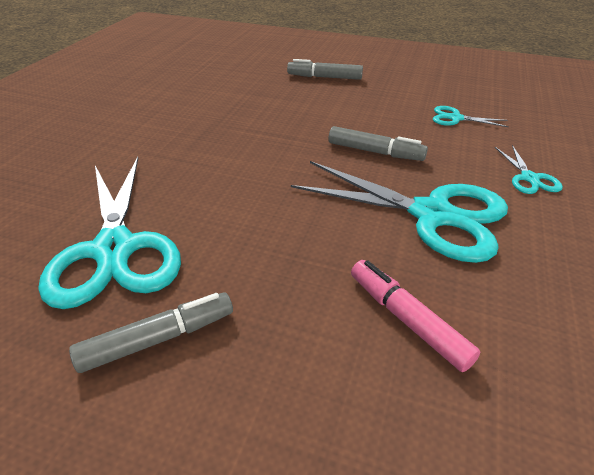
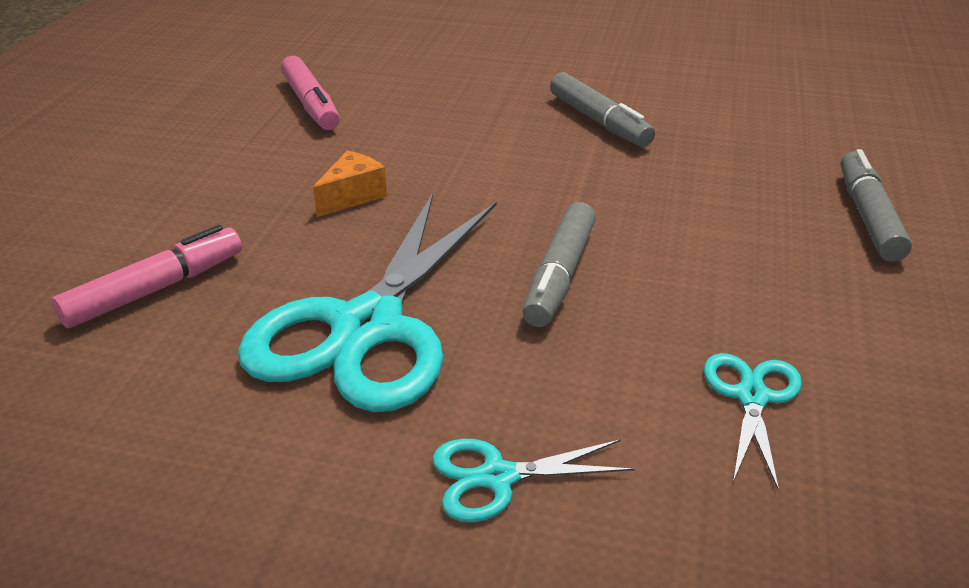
camera: 85 degrees right, 5 degrees down
turquoise scissors [39,157,181,309] -> pink marker [281,56,340,130]
grey marker [69,292,233,373] -> grey marker moved to [550,72,655,147]
none -> orange cheese [313,151,387,217]

